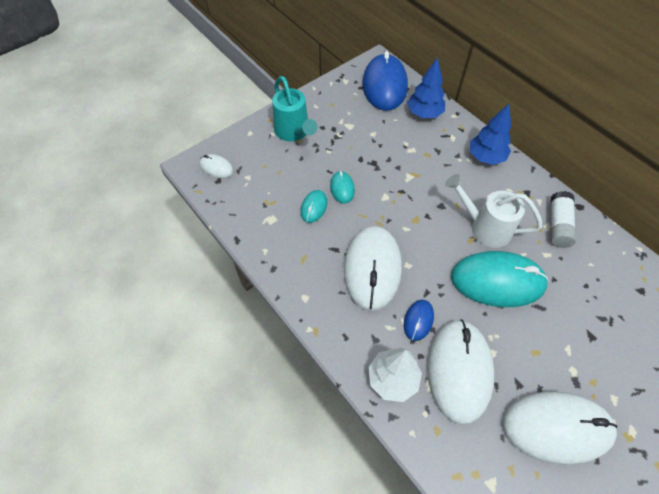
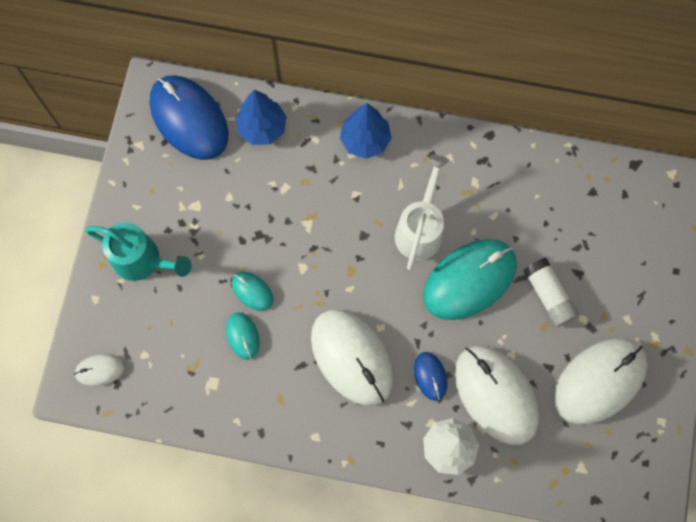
camera: 40 degrees left, 15 degrees up
white watering can [445,174,542,248] -> white watering can turned 120 degrees clockwise [395,155,449,270]
white glue stick [551,191,576,248] -> white glue stick moved to [523,258,579,327]

